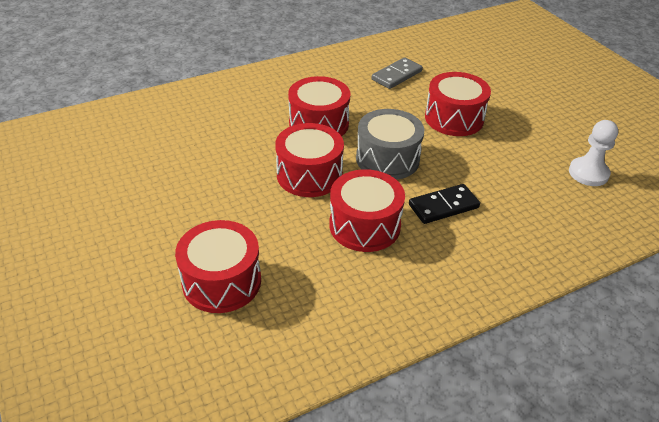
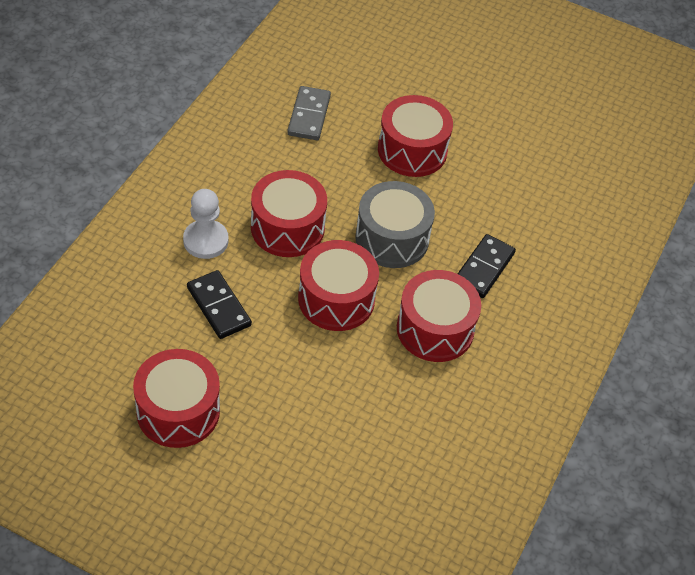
camera: 40 degrees left, 10 degrees up
red drum [175,220,261,313] -> red drum moved to [133,349,220,448]
white pawn [569,120,618,186] -> white pawn moved to [183,189,229,259]
none -> black domino [187,270,252,339]

